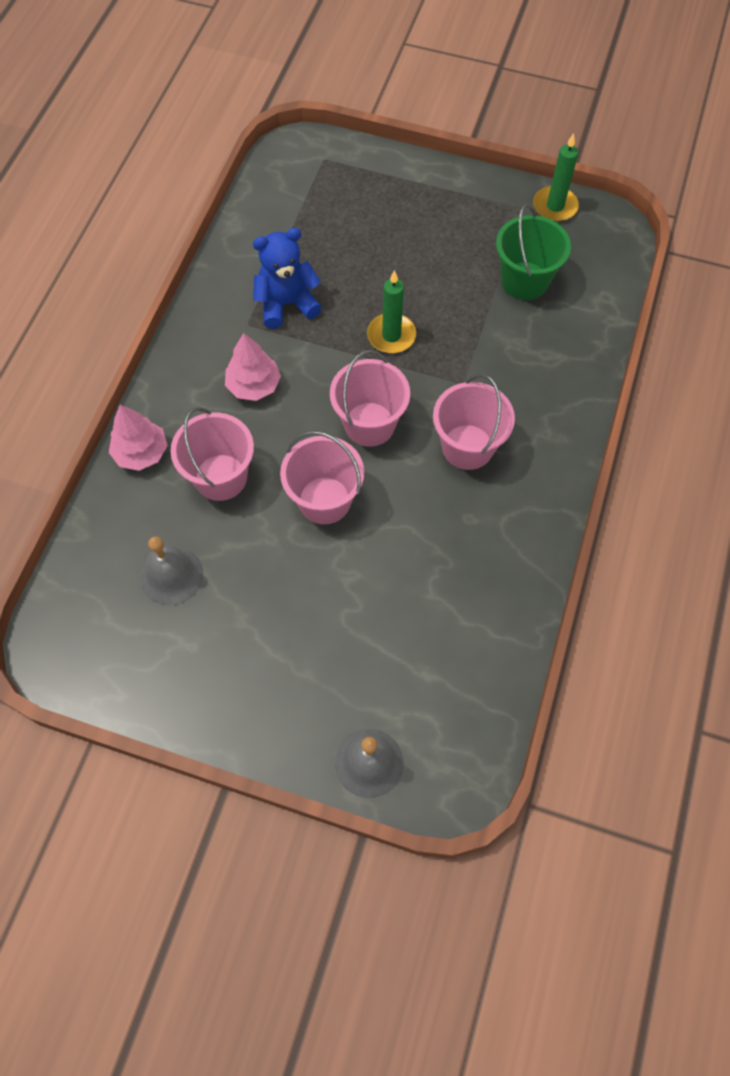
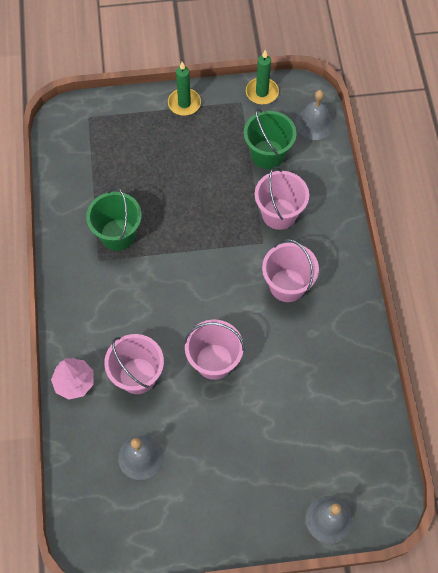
camera: 25 degrees left, 0 degrees up
pink tree [225,333,281,401] -> none
blue teddy bear [253,228,322,329] -> green bucket [86,187,142,251]
pink bucket [330,350,410,447] -> pink bucket moved to [255,167,309,230]
green candle [367,270,416,353] -> green candle moved to [168,62,201,116]
none -> grey bell [295,90,334,140]

